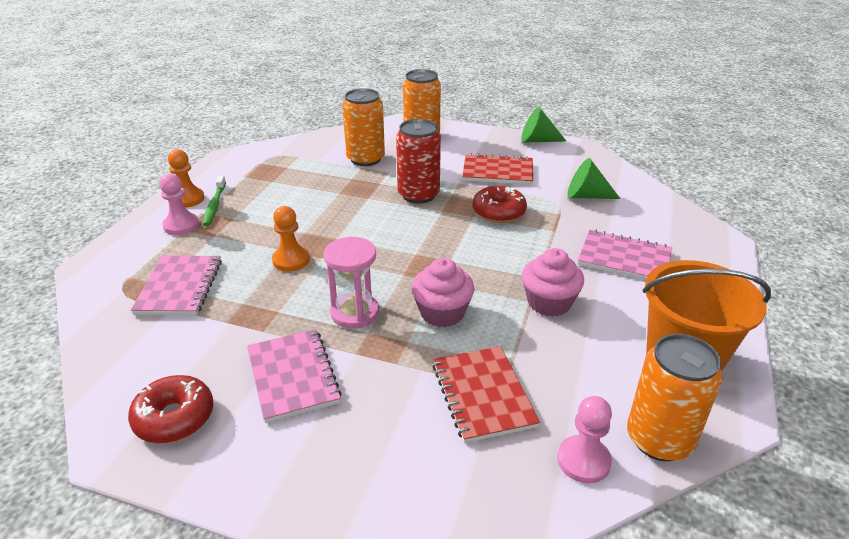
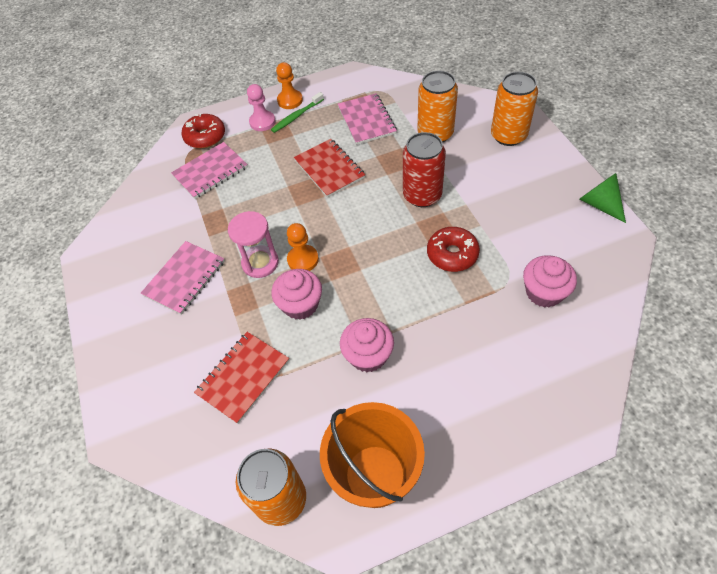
camera: 55 degrees right, 20 degrees up
red donut [128,375,214,443] -> red donut moved to [181,114,225,148]
orange pawn [272,206,310,272] -> orange pawn moved to [287,223,319,271]
red notebook [462,153,533,185] -> red notebook moved to [294,139,365,198]
pink pawn [557,396,612,483] -> none
green cone [567,158,620,199] -> pink cupcake [523,255,577,308]
pink notebook [578,230,672,280] -> pink notebook moved to [338,93,397,145]

